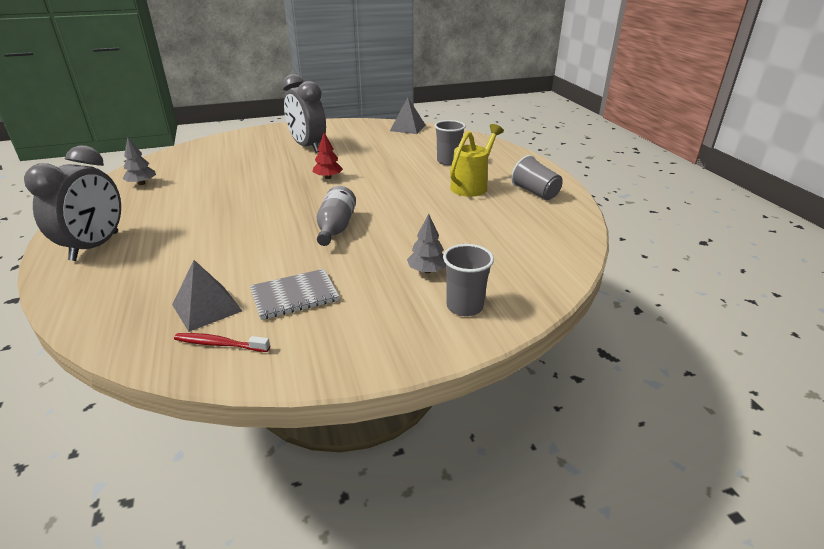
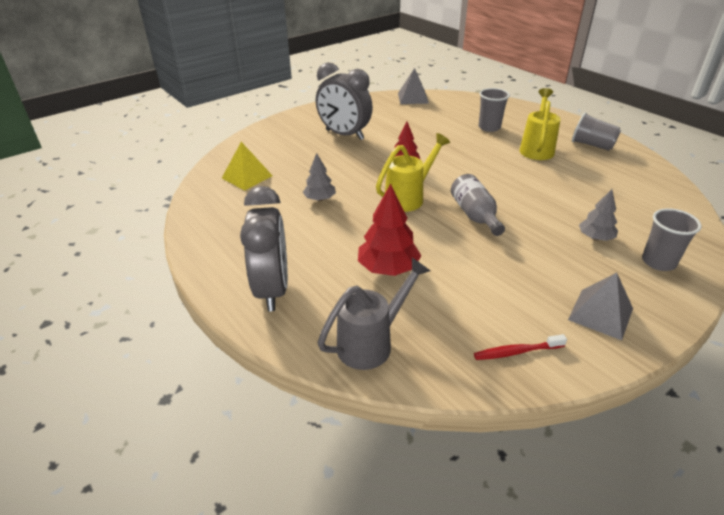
camera: 20 degrees left, 5 degrees up
grey tree [122,137,156,185] -> grey tree moved to [303,153,336,201]
grey pyramid [172,260,242,332] -> grey pyramid moved to [568,273,633,340]
grey notebook [250,269,339,320] -> none
none -> yellow pyramid [222,142,273,191]
none -> grey watering can [318,258,430,370]
none -> red tree [358,184,421,276]
none -> yellow watering can [376,133,450,212]

